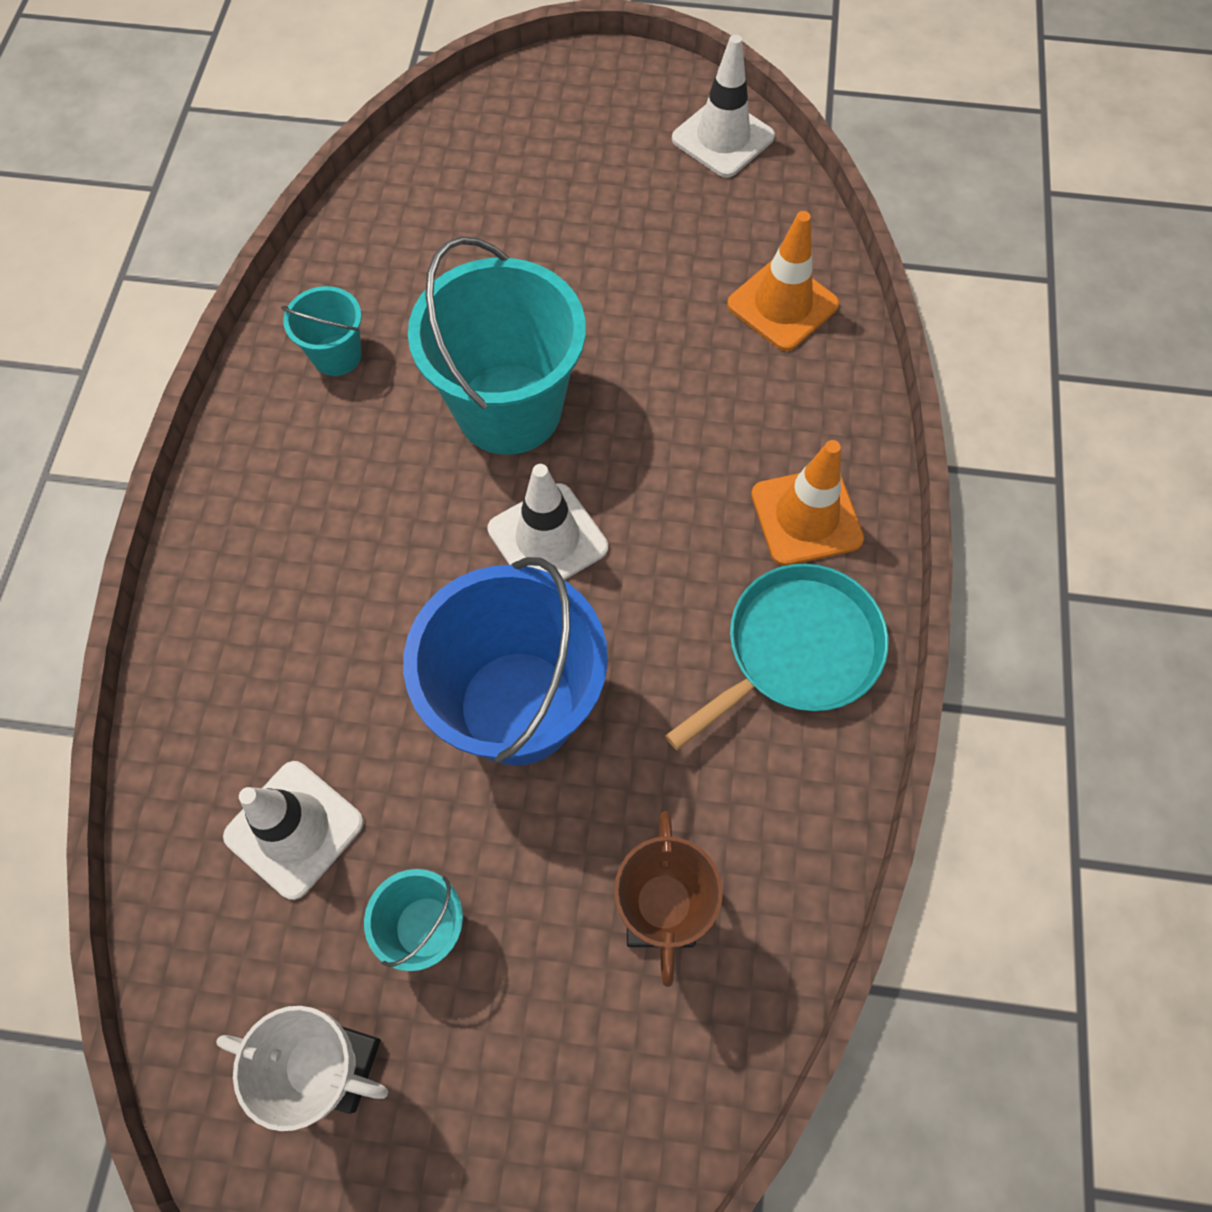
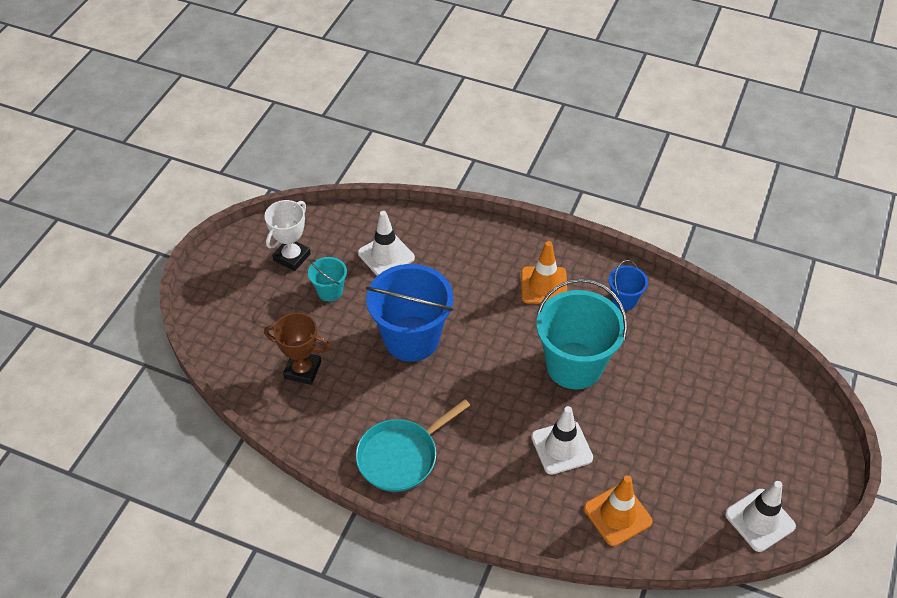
camera: 105 degrees right, 15 degrees down
turquoise bucket [281,286,362,376] -> blue bucket [609,260,648,310]
white traffic cone [487,464,608,580] -> white traffic cone moved to [531,406,593,475]
turquoise pan [665,564,888,750] -> turquoise pan turned 75 degrees clockwise [356,399,470,492]
orange traffic cone [751,440,864,566] -> orange traffic cone moved to [521,241,567,304]

